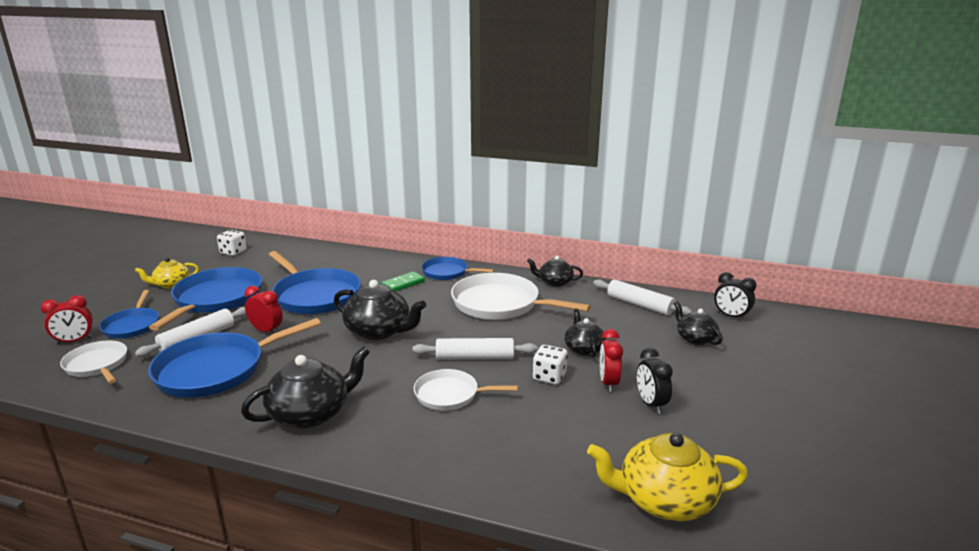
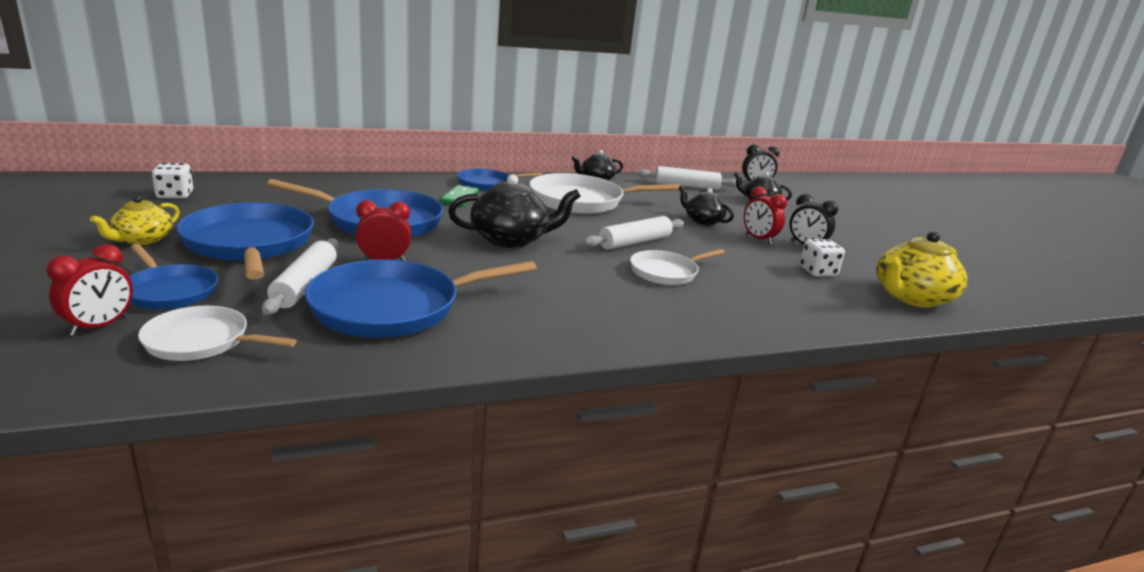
camera: 40 degrees left, 0 degrees up
blue pan [148,318,321,397] -> blue pan turned 45 degrees clockwise [305,260,537,338]
black teapot [241,347,370,429] -> none
white dice [533,345,568,385] -> white dice moved to [800,239,845,276]

